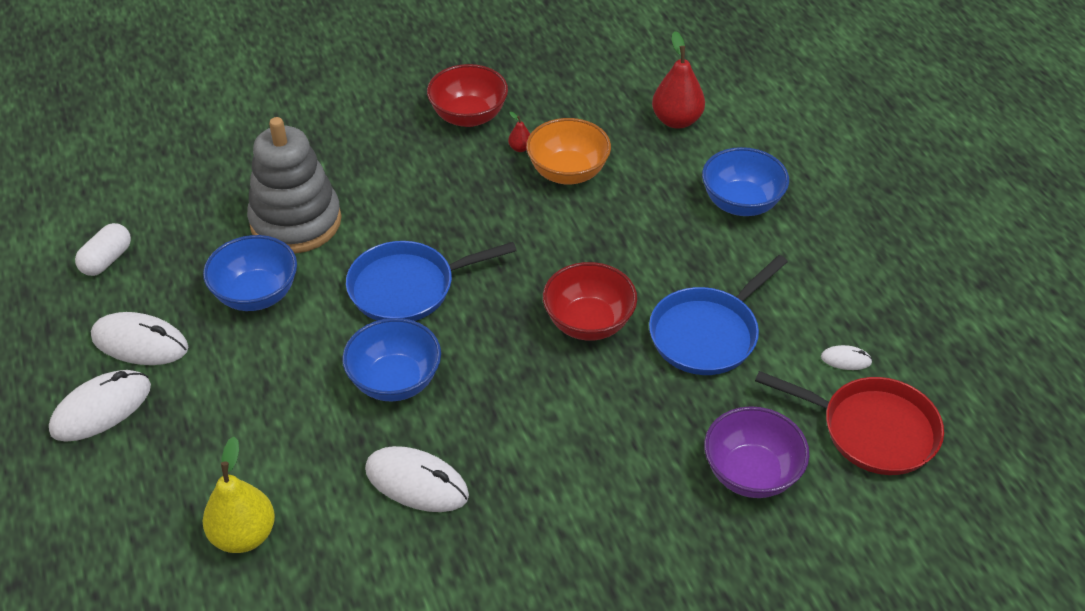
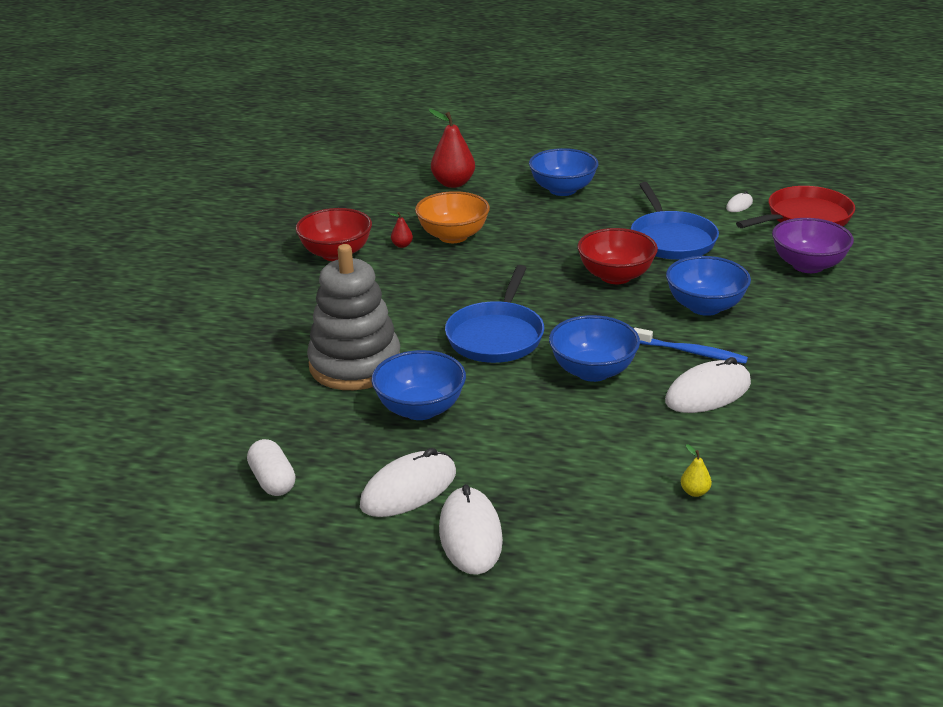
camera: 55 degrees left, 15 degrees down
yellow pear [203,437,275,553] -> yellow pear [681,444,712,497], size x0.45
none -> blue toothbrush [634,328,748,364]
none -> blue bowl [666,256,751,316]

